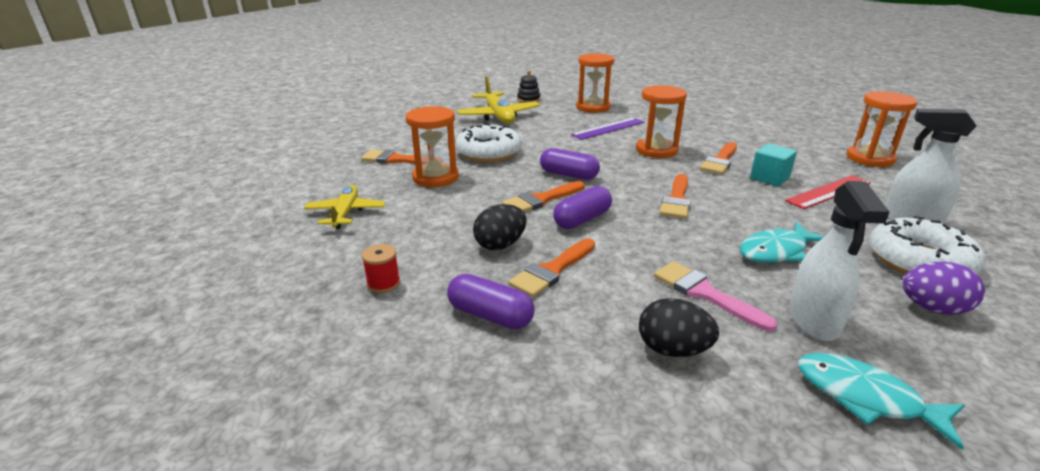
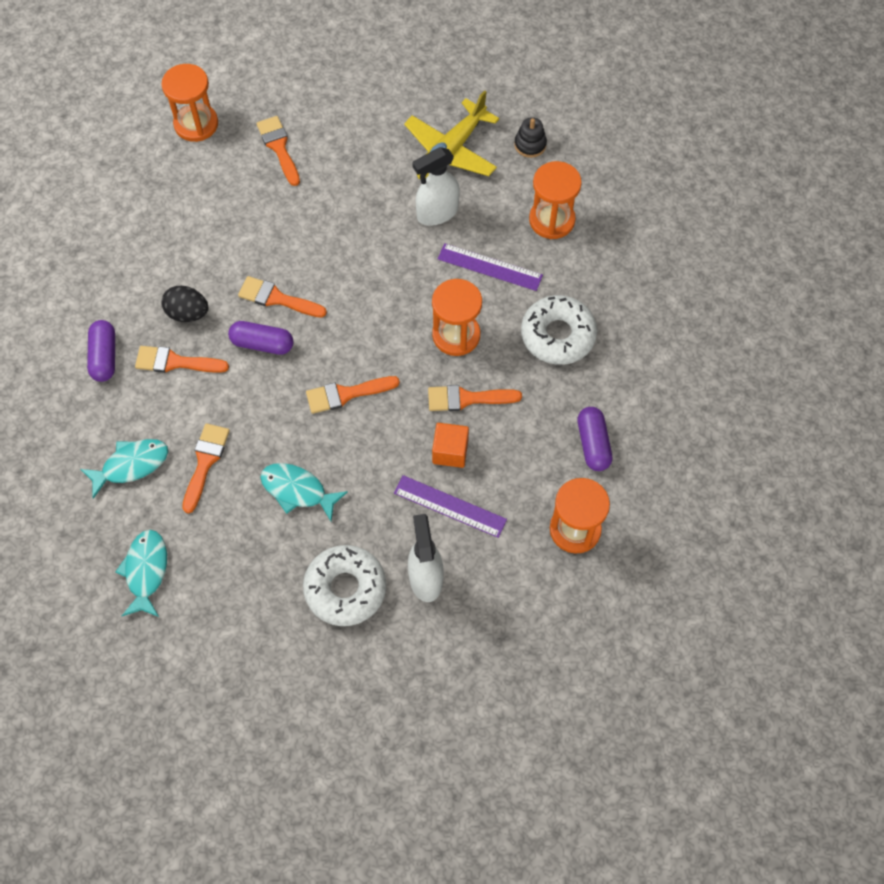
camera: 55 degrees right, 35 degrees up
yellow plane [304,185,385,229] -> none
red spool [361,244,400,293] -> none
orange hourglass [406,106,459,187] -> orange hourglass moved to [161,64,218,142]
white donut [455,123,521,162] -> white donut moved to [521,295,597,365]
purple capsule [540,148,600,180] -> purple capsule moved to [578,407,612,471]
black egg [639,298,719,357] -> turquoise fish [80,439,168,499]
pink brush [654,261,777,331] -> orange brush [182,423,230,513]
turquoise cube [750,144,797,187] -> orange cube [432,423,469,468]
red ruler [785,175,871,209] -> purple ruler [394,475,507,538]
white spray bottle [789,181,889,341] -> white spray bottle moved to [412,147,460,226]
purple egg [903,262,985,315] -> none

